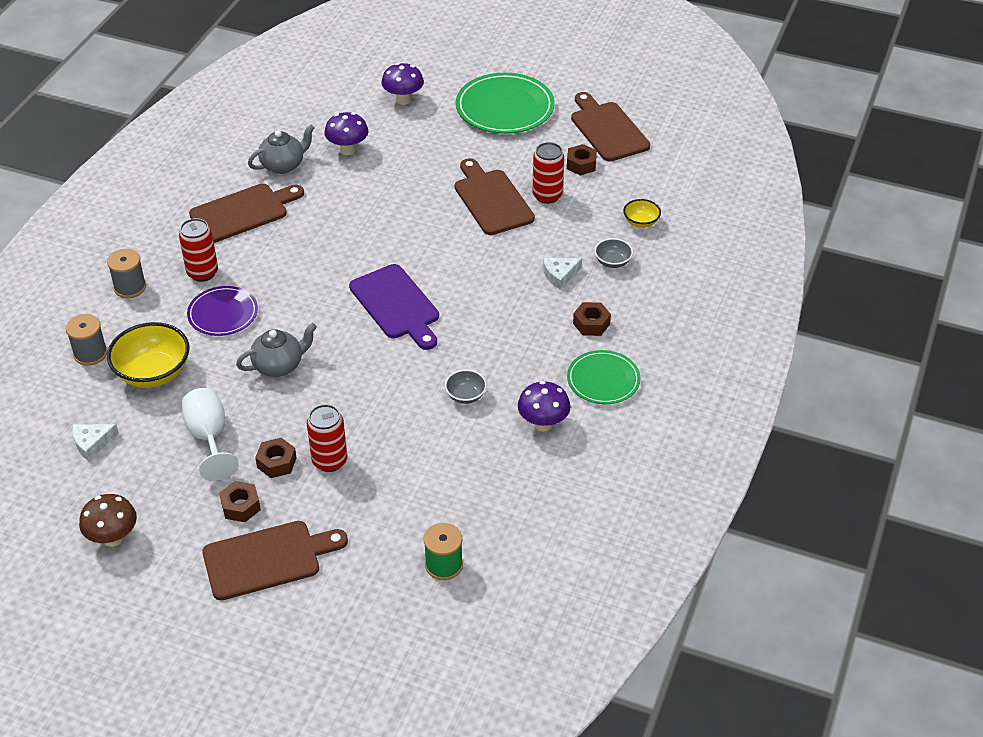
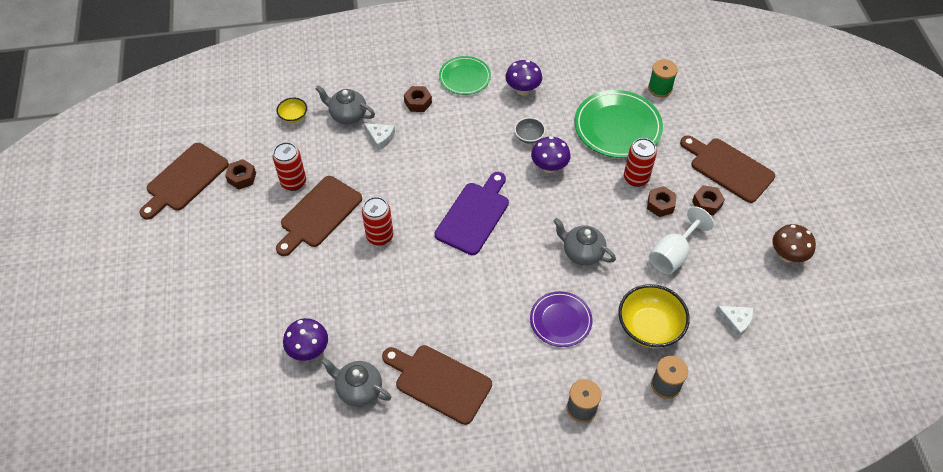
camera: 120 degrees left, 10 degrees up
red can [179,218,218,282] -> red can moved to [362,197,393,246]
purple mushroom [382,63,424,105] -> purple mushroom moved to [531,136,571,173]
green plate [456,73,555,134] -> green plate moved to [574,90,663,158]
grey bowl [594,238,633,268] -> grey teapot [315,85,375,124]

